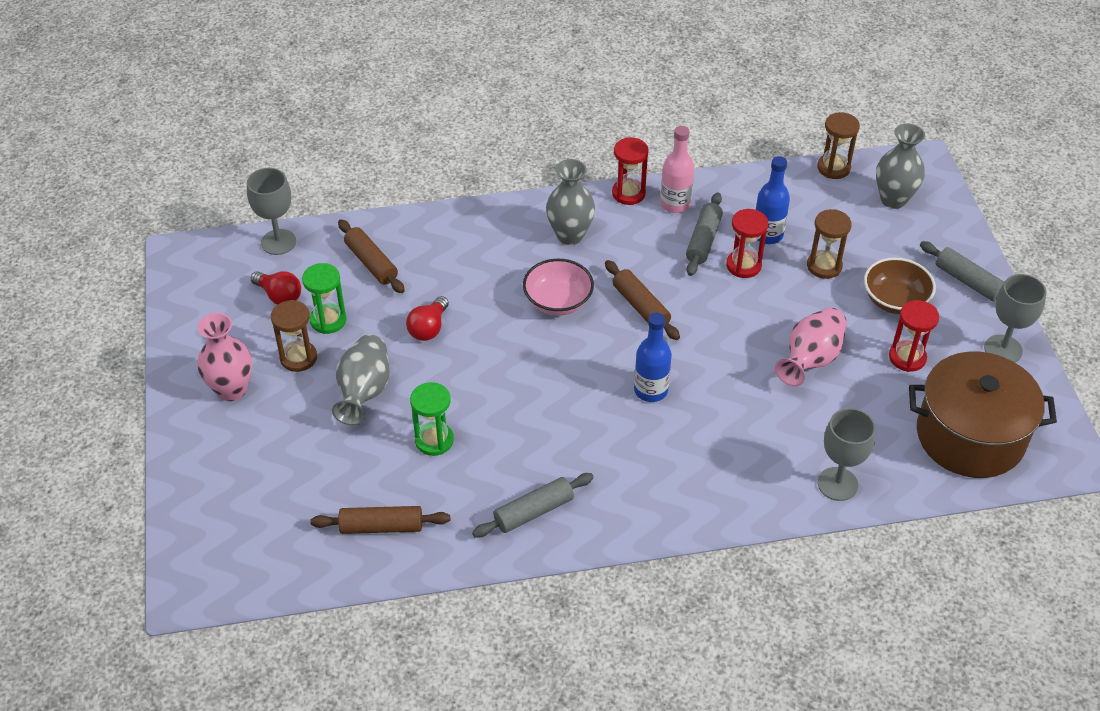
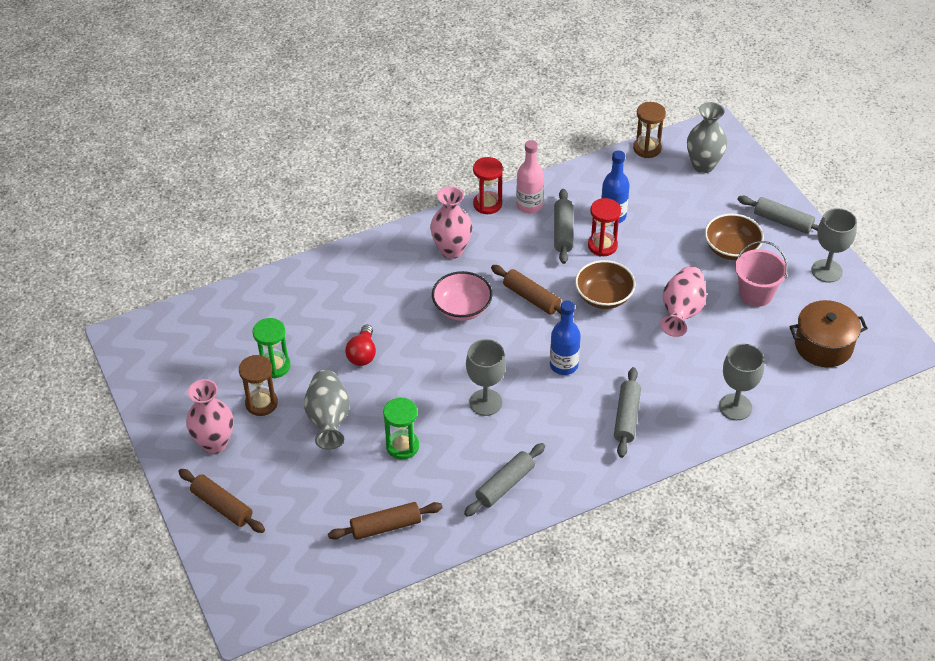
camera: 15 degrees left, 0 degrees up
grey goblet [247,168,296,255] -> grey goblet moved to [466,339,506,416]
red light bulb [251,271,301,305] -> none
brown rolling pin [338,219,405,293] -> brown rolling pin moved to [178,469,265,533]
grey vase [546,159,595,245] -> pink vase [430,186,472,259]
brown hourglass [807,209,852,279] -> none
red hourglass [889,300,939,372] -> pink bucket [735,241,788,307]
brown pot [909,352,1057,478] -> brown pot [789,300,868,367], size x0.66
none -> brown bowl [575,260,636,309]
none -> grey rolling pin [614,367,641,458]

